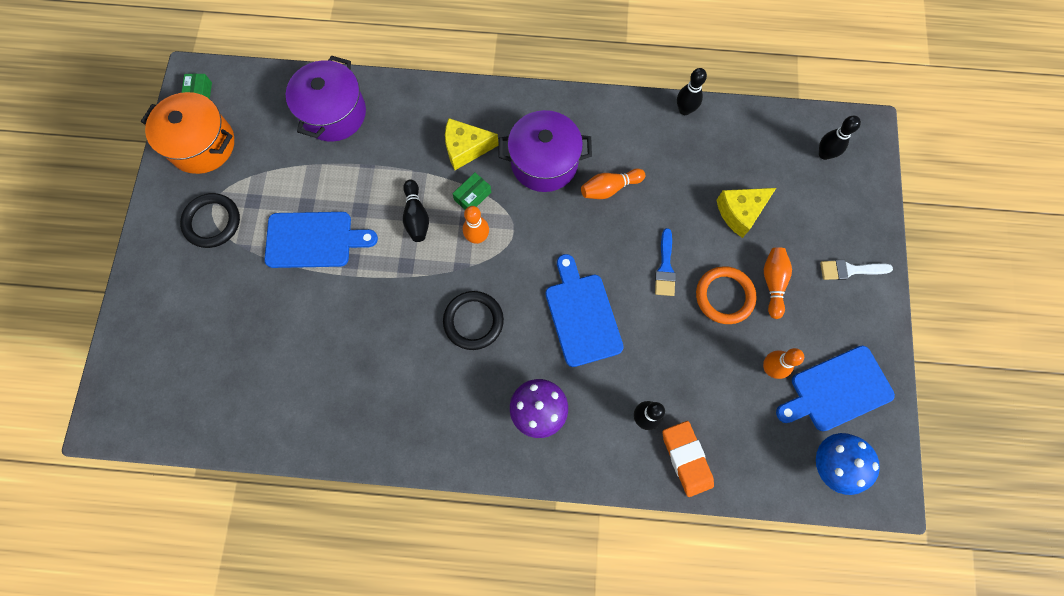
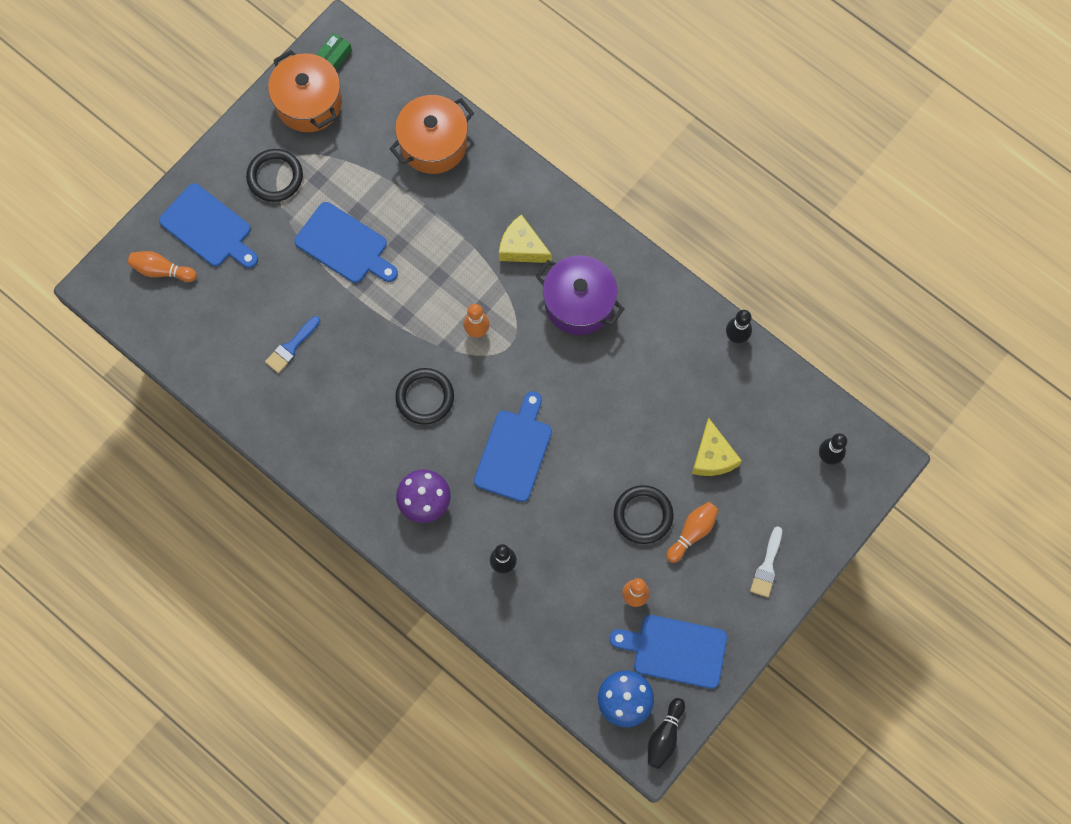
camera: 35 degrees right, 0 degrees up
purple pot [286,56,366,142] -> orange pot [389,95,474,174]
black bowling pin [403,179,429,242] -> black bowling pin moved to [648,698,685,769]
green box [453,173,491,210] -> none
orange bowling pin [581,168,645,199] -> orange bowling pin moved to [128,251,197,282]
blue brush [655,228,676,296] -> blue brush moved to [265,316,320,373]
orange eraser [662,421,714,497] -> none
orange ring [696,266,756,324] -> black ring [614,485,674,544]
yellow cheese [716,188,776,238] -> yellow cheese turned 105 degrees counterclockwise [692,418,742,476]
white brush [820,260,893,280] -> white brush turned 105 degrees counterclockwise [750,526,782,597]
none -> blue cutting board [159,183,258,268]

